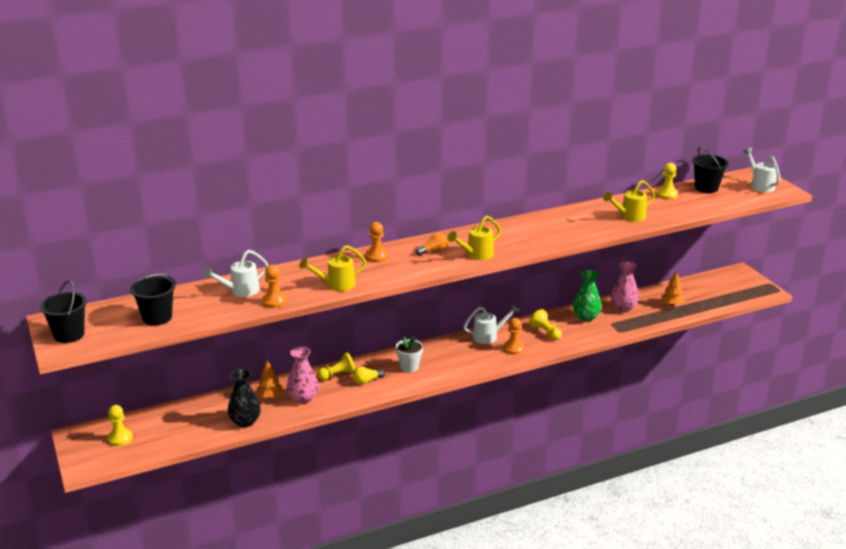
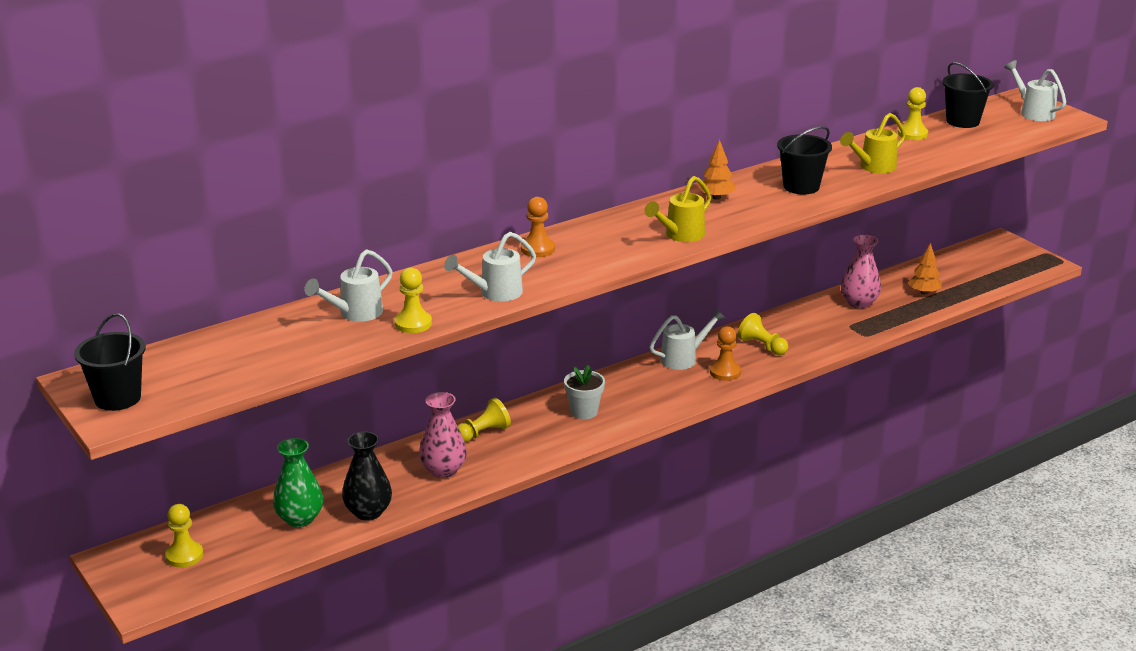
camera: 10 degrees left, 0 degrees up
black bucket [130,274,176,326] -> black bucket moved to [777,126,832,194]
orange tree [257,360,283,398] -> orange tree moved to [698,139,735,200]
orange pawn [262,265,287,308] -> yellow pawn [394,268,432,333]
yellow watering can [299,245,366,291] -> white watering can [444,232,536,302]
yellow light bulb [353,367,385,384] -> none
orange light bulb [416,233,448,256] -> none
green vase [573,270,601,322] -> green vase moved to [273,438,323,527]

